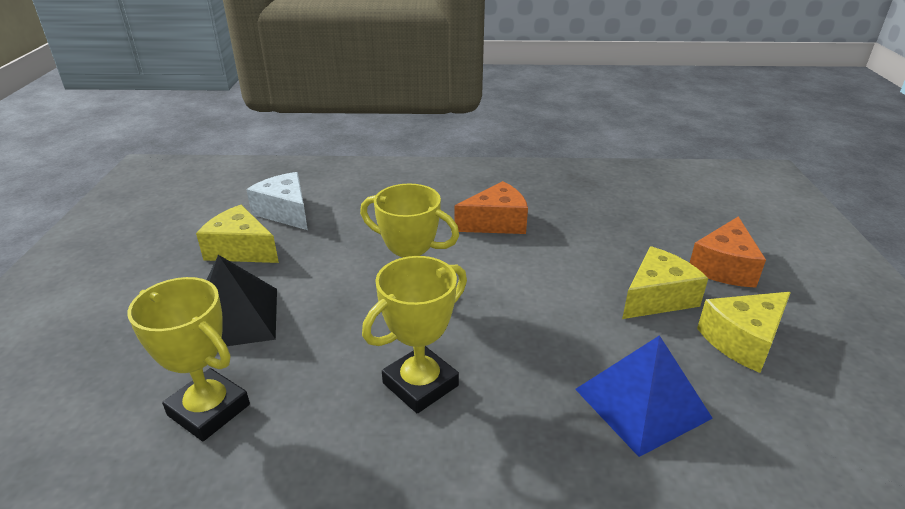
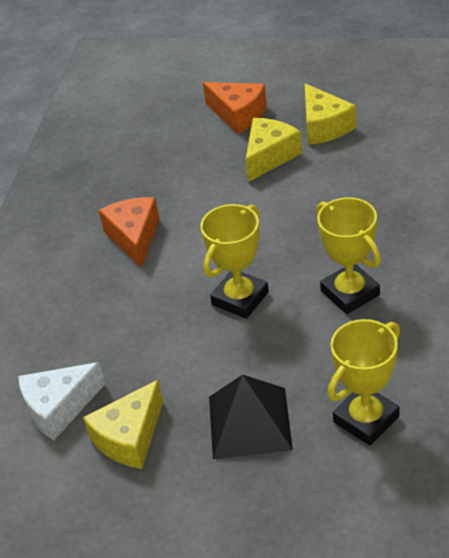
camera: 75 degrees left, 10 degrees up
blue pyramid [575,335,713,457] -> none
yellow cheese [622,246,708,319] -> yellow cheese turned 60 degrees clockwise [245,118,302,182]

